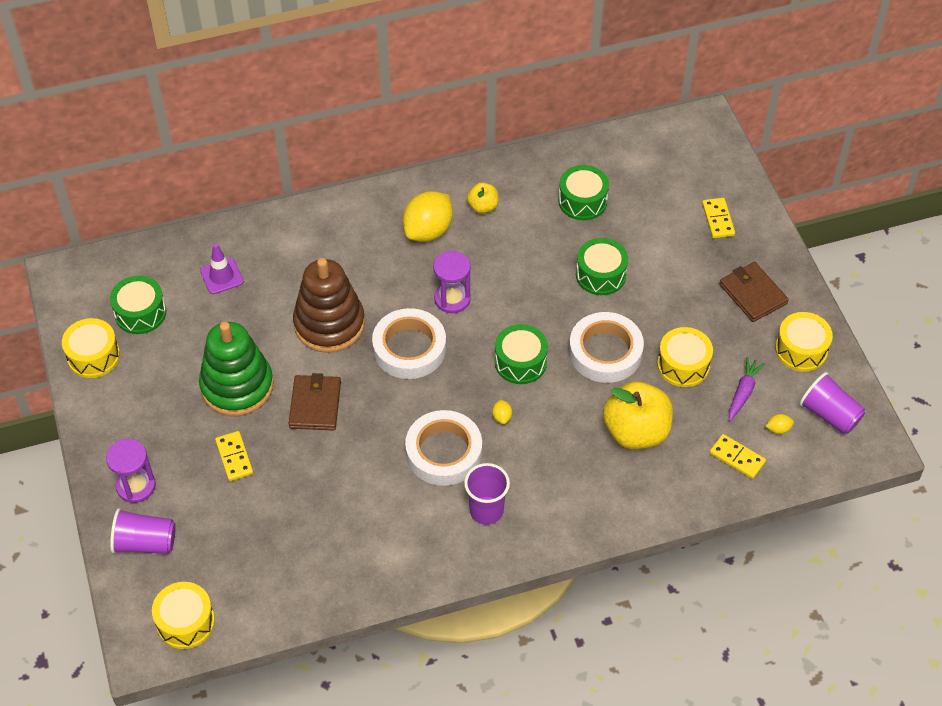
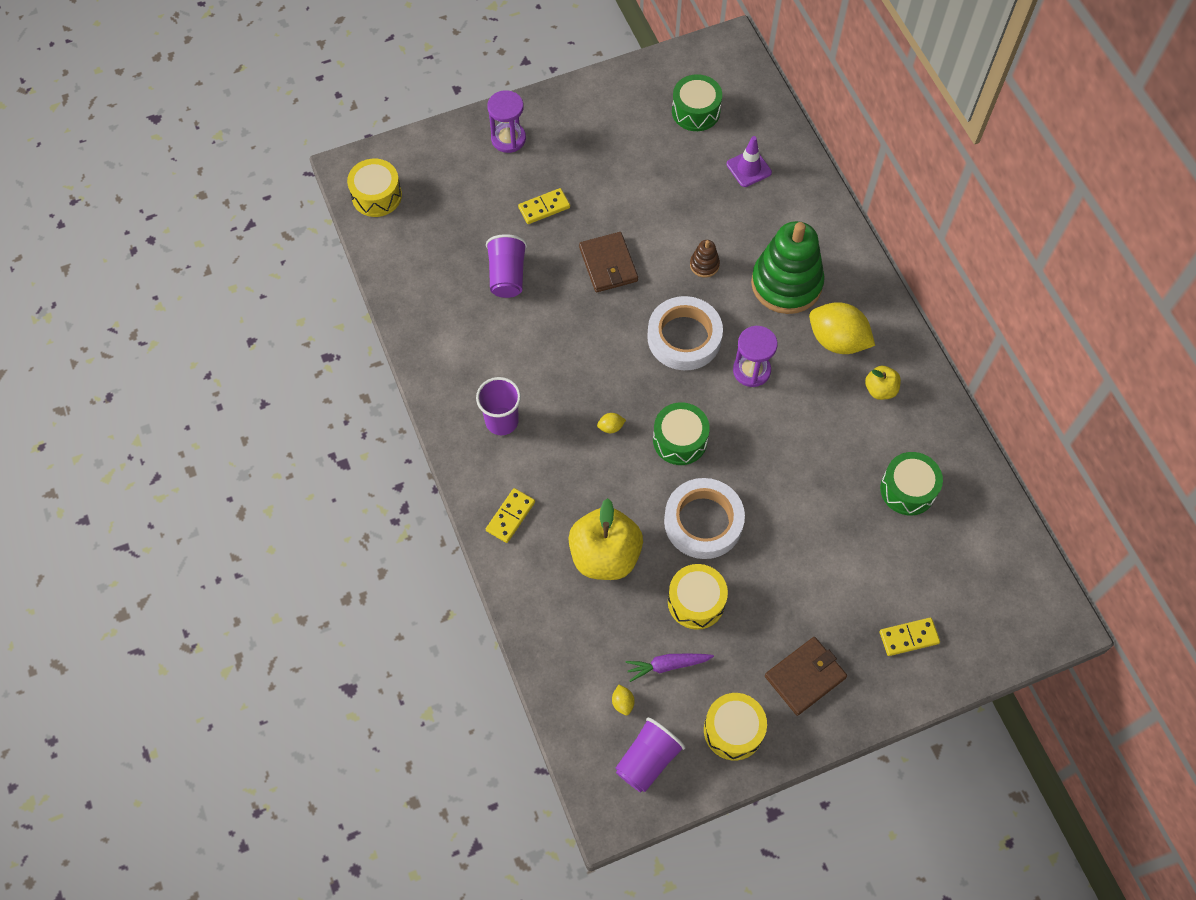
camera: 85 degrees right, 10 degrees up
yellow drum [62,318,120,378] -> none
purple cup [110,508,176,554] -> purple cup moved to [486,234,527,298]
green stacking toy [199,322,274,416] -> green stacking toy moved to [751,221,825,314]
brown wallet [288,373,341,430] -> brown wallet turned 75 degrees clockwise [579,232,638,292]
brown stacking toy [293,258,365,353] -> brown stacking toy [690,240,720,278], size x0.42
white tape [405,410,482,486] -> none
green drum [576,238,628,295] -> none
yellow domino [710,434,766,479] -> yellow domino moved to [486,488,535,543]
purple carrot [729,357,765,421] -> purple carrot turned 150 degrees clockwise [625,653,714,682]

